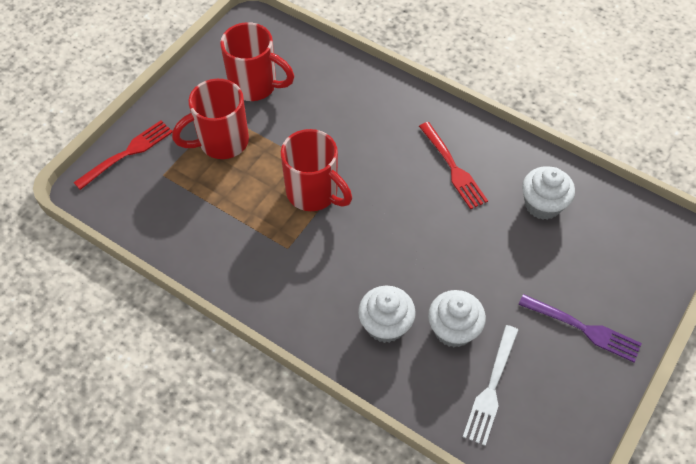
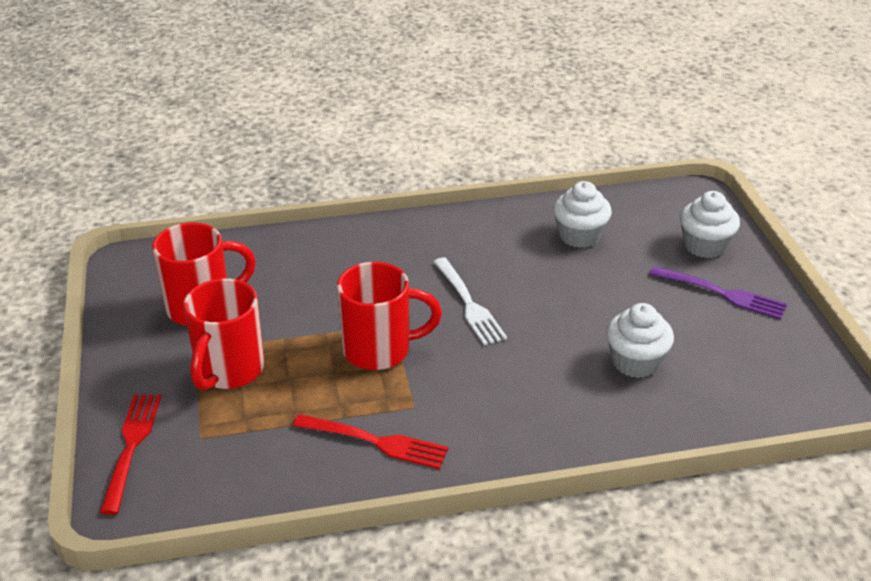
camera: 45 degrees left, 20 degrees down
white cupcake [358,286,416,343] -> white cupcake moved to [680,191,740,258]
red fork [419,122,488,209] -> red fork moved to [293,414,449,469]
white fork [463,325,518,446] -> white fork moved to [433,257,507,346]
purple fork [518,294,642,362] -> purple fork turned 45 degrees clockwise [649,266,787,320]

